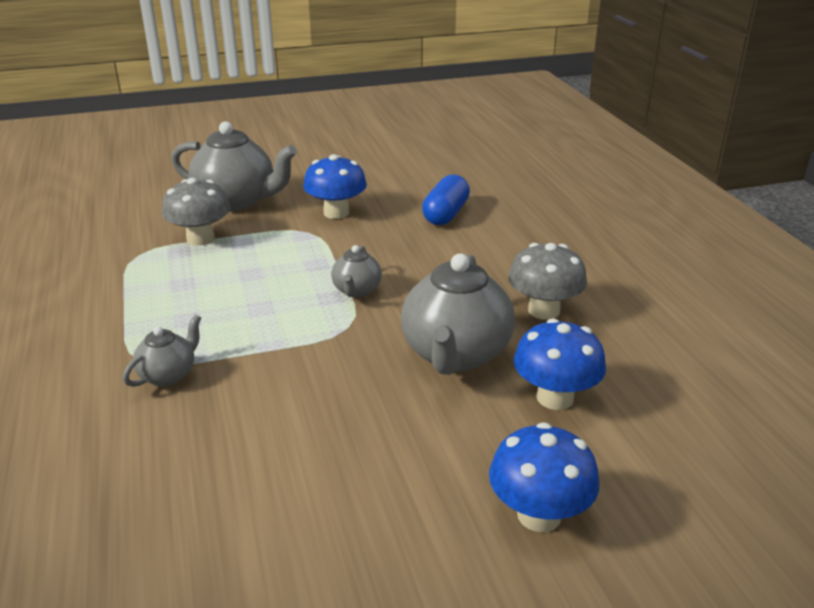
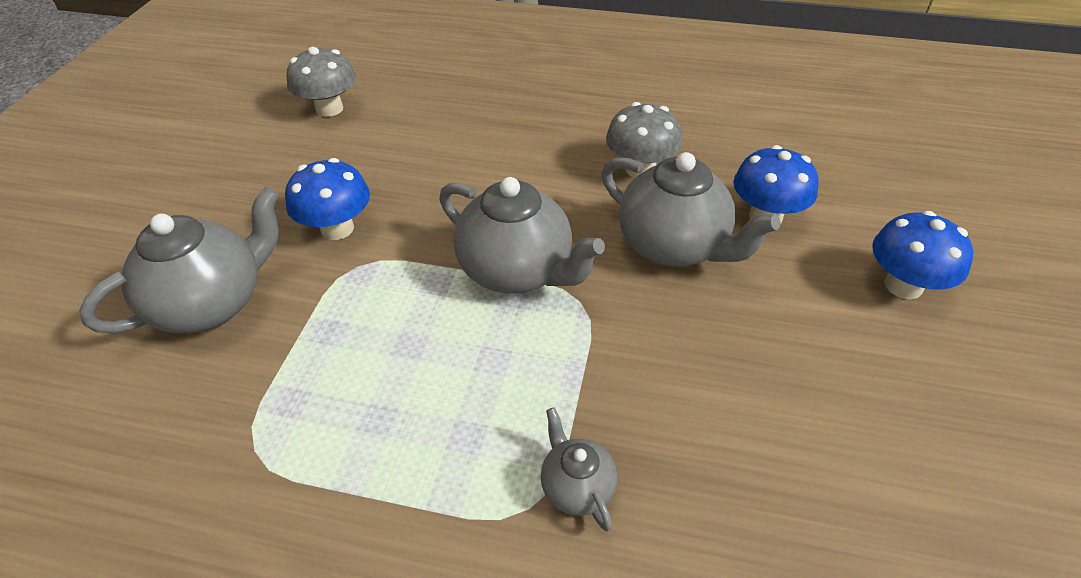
camera: 60 degrees left, 15 degrees up
grey mushroom [162,178,231,246] -> grey mushroom moved to [286,47,356,117]
grey teapot [331,245,382,297] -> grey teapot [439,177,605,294], size x1.98
blue capsule [422,175,470,225] -> none

